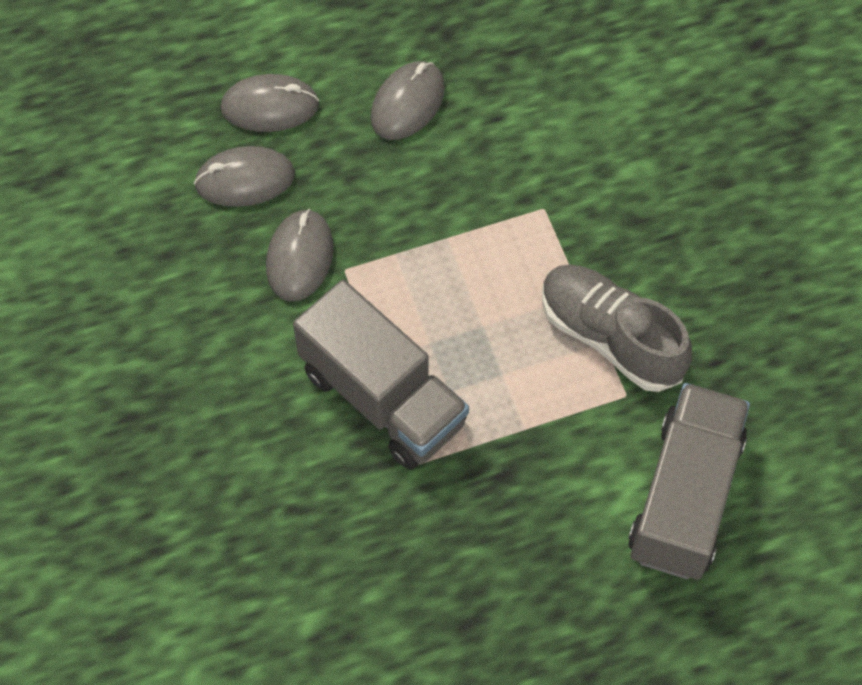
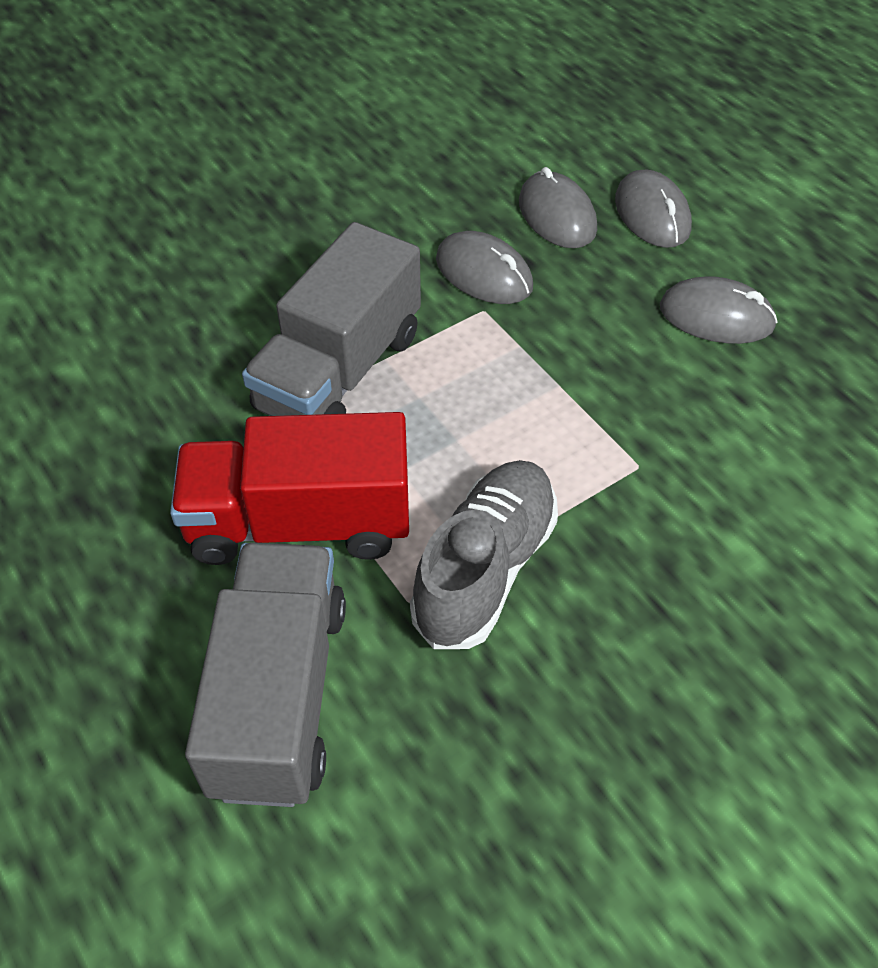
camera: 75 degrees right, 10 degrees down
grey mouse [266,209,333,301] -> grey mouse turned 45 degrees clockwise [436,231,533,304]
grey truck [628,383,750,580] -> grey truck turned 90 degrees counterclockwise [185,542,346,807]
none -> red truck [170,412,409,565]

